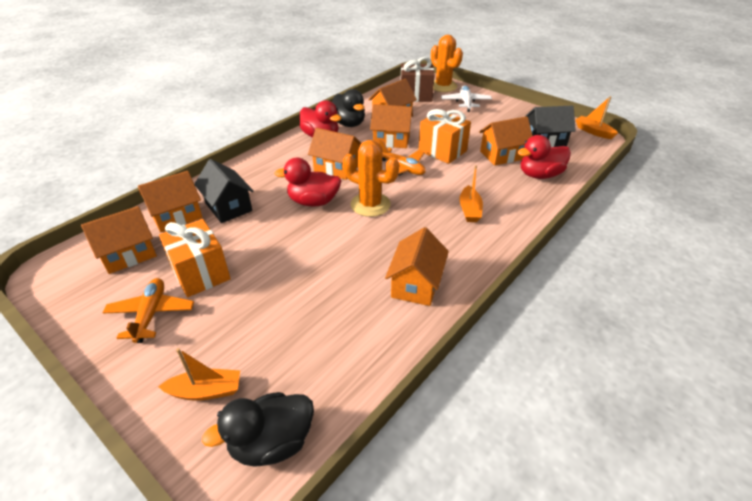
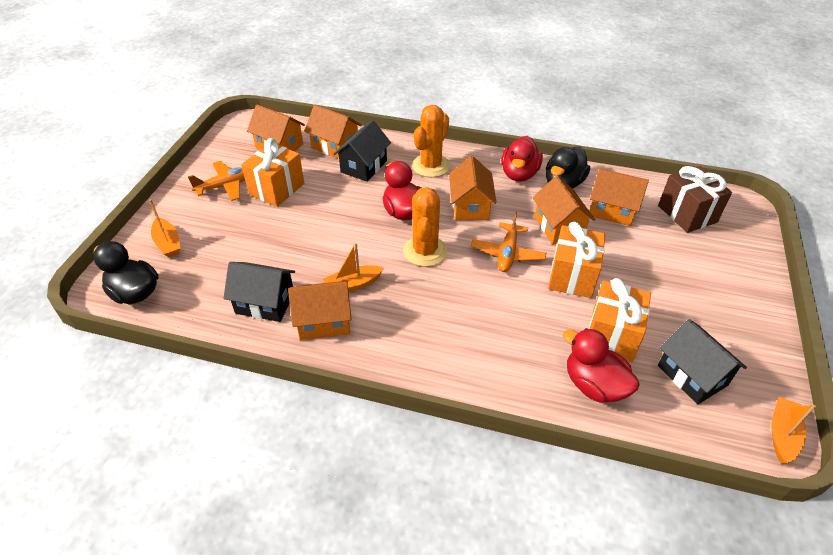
camera: 65 degrees right, 5 degrees up
orange cactus [431,35,463,92] -> orange cactus moved to [412,105,450,177]
white plane [441,85,492,112] -> none
orange boat [460,165,483,222] -> orange boat moved to [323,243,384,292]
orange house [479,116,533,166] -> orange gift [588,278,651,362]
none -> black house [224,262,295,322]

